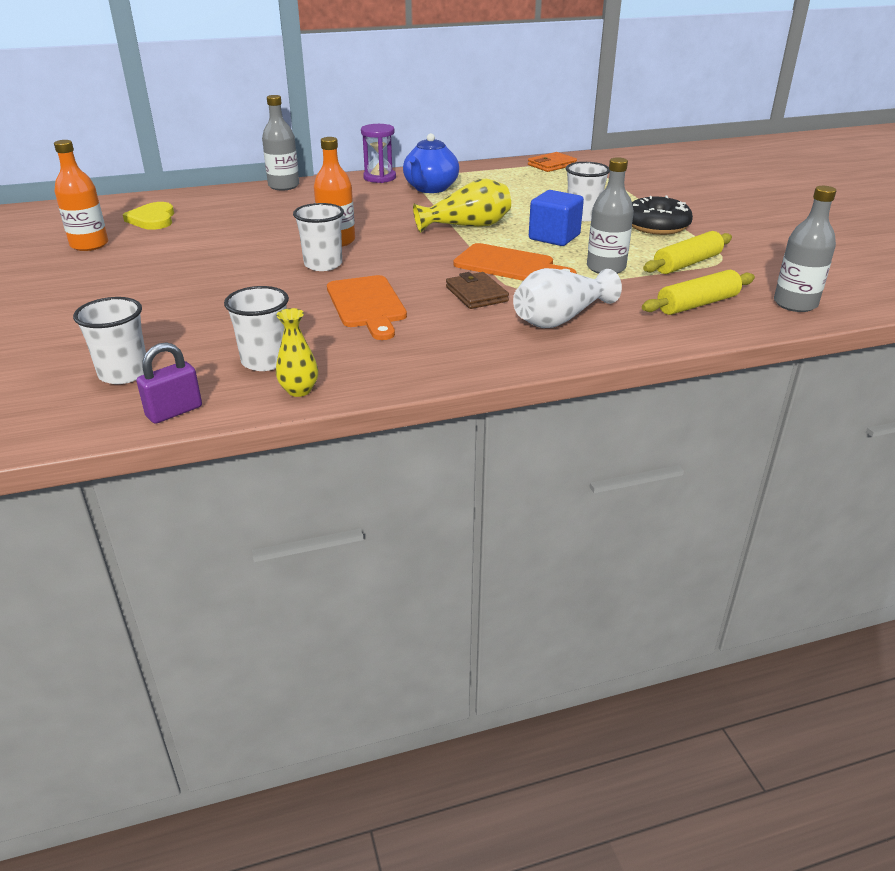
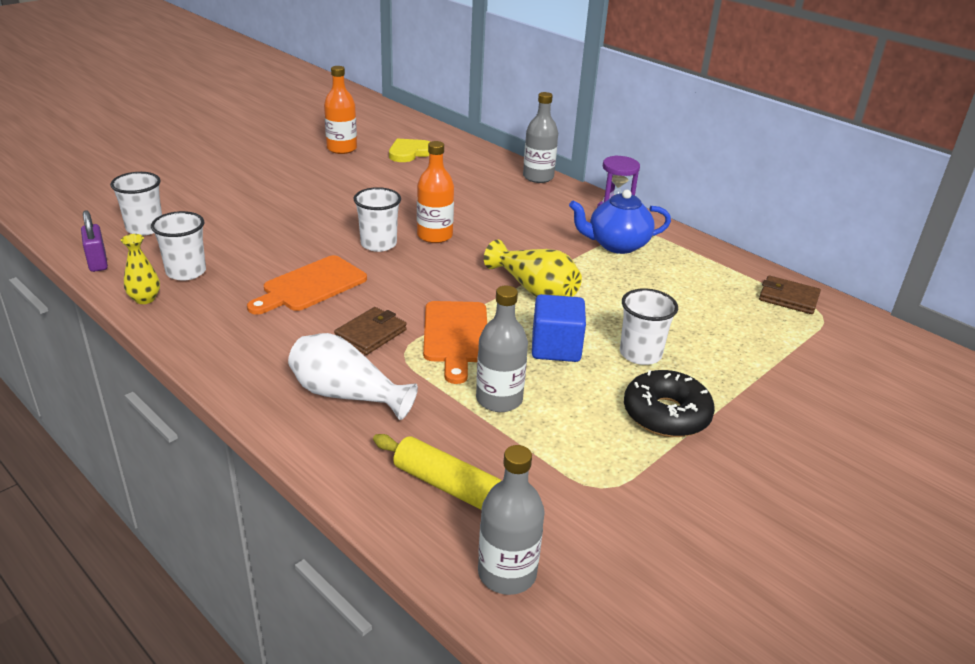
camera: 60 degrees right, 0 degrees up
purple padlock [136,342,202,424] -> purple padlock turned 45 degrees clockwise [81,210,108,272]
orange wallet [528,152,577,172] -> brown wallet [759,276,821,314]
yellow rolling pin [643,231,732,274] -> none

